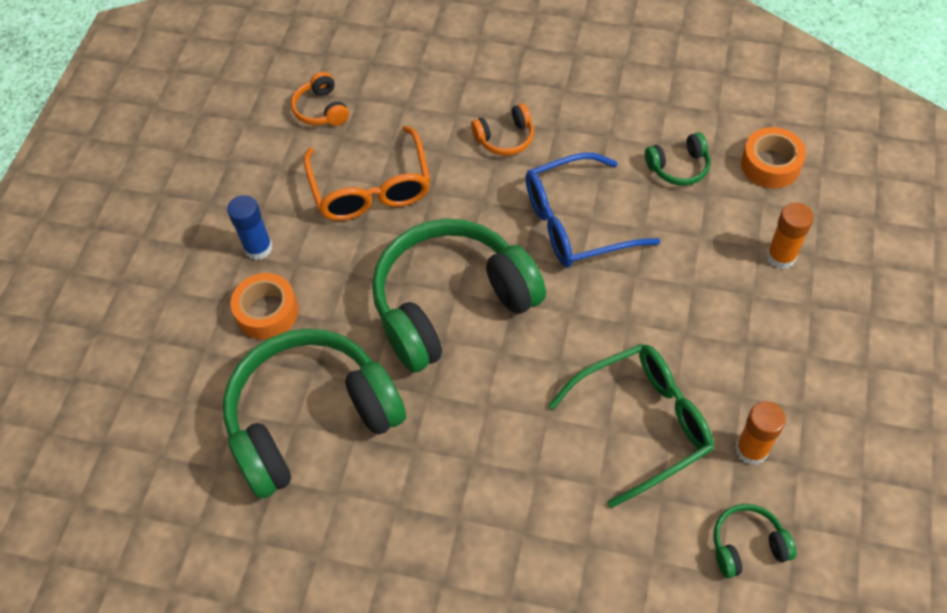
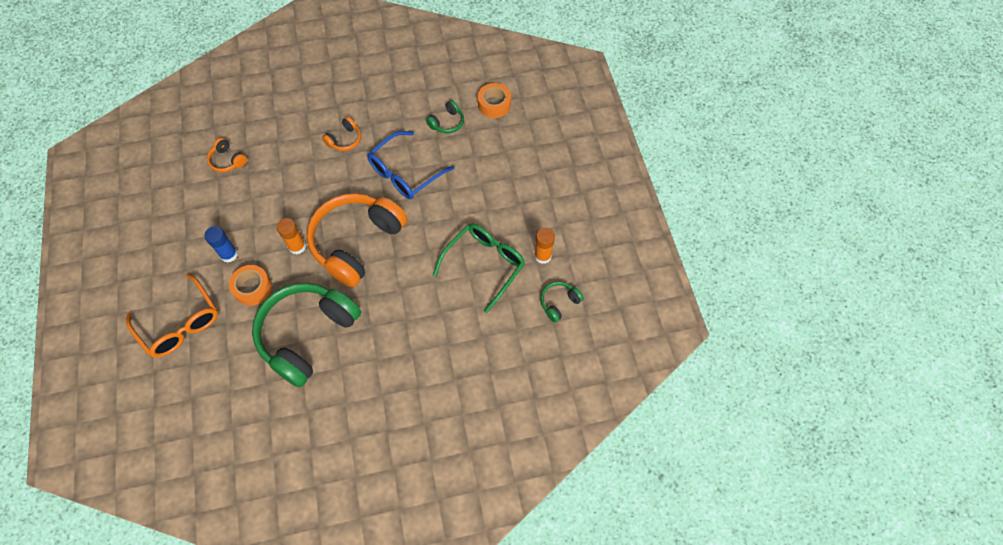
camera: 30 degrees left, 5 degrees up
orange glasses [304,126,431,221] -> orange glasses moved to [126,273,218,358]
green headphones [372,219,546,373] -> orange headphones [307,193,407,288]
orange glue stick [766,202,814,269] -> orange glue stick moved to [277,218,306,255]

